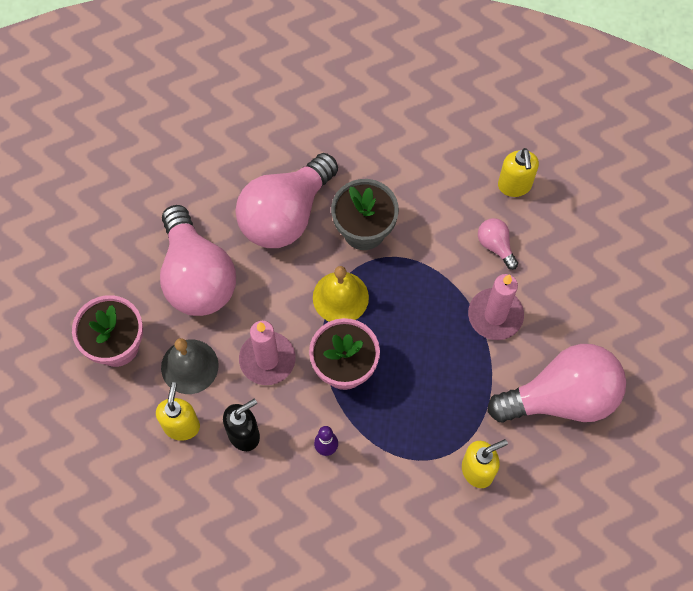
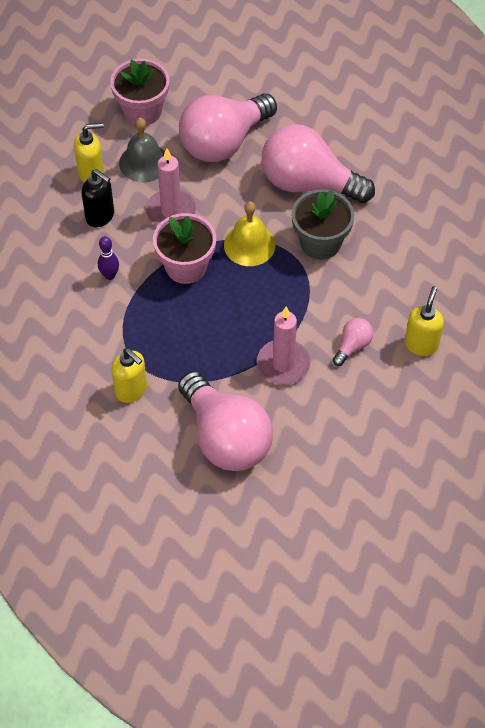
camera: 70 degrees right, 10 degrees down
yellow soap dispenser [498,148,539,197] -> yellow soap dispenser turned 135 degrees clockwise [405,286,444,356]

